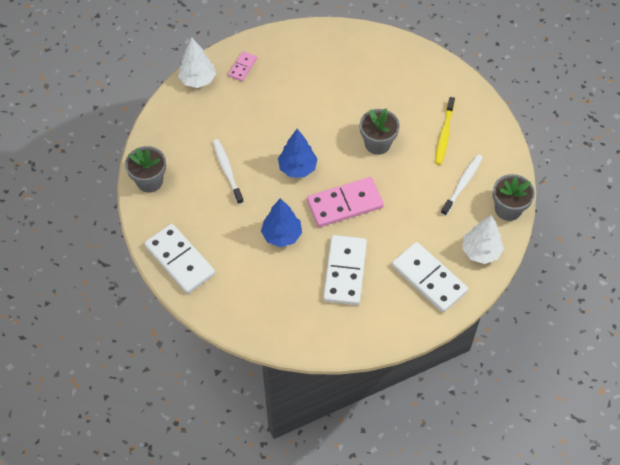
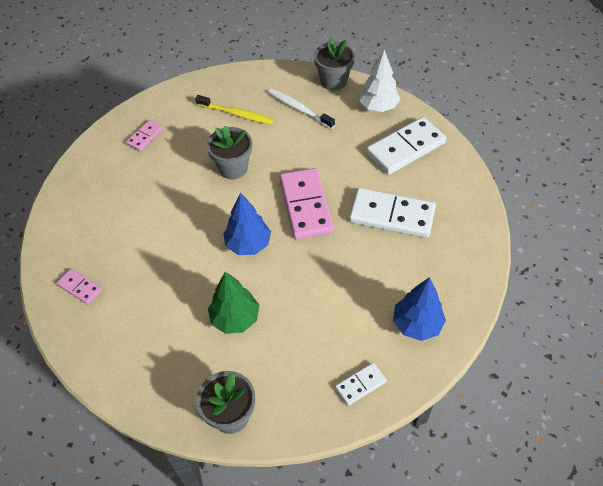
camera: 80 degrees left, 5 degrees down
white domino [144,224,215,294] -> white domino [335,363,387,406], size x0.50
white tree [178,38,216,88] -> none
white toothbrush [212,139,244,205] -> green tree [208,272,259,334]
blue tree [261,198,302,247] -> blue tree moved to [393,277,446,341]
none -> pink domino [126,120,163,151]

